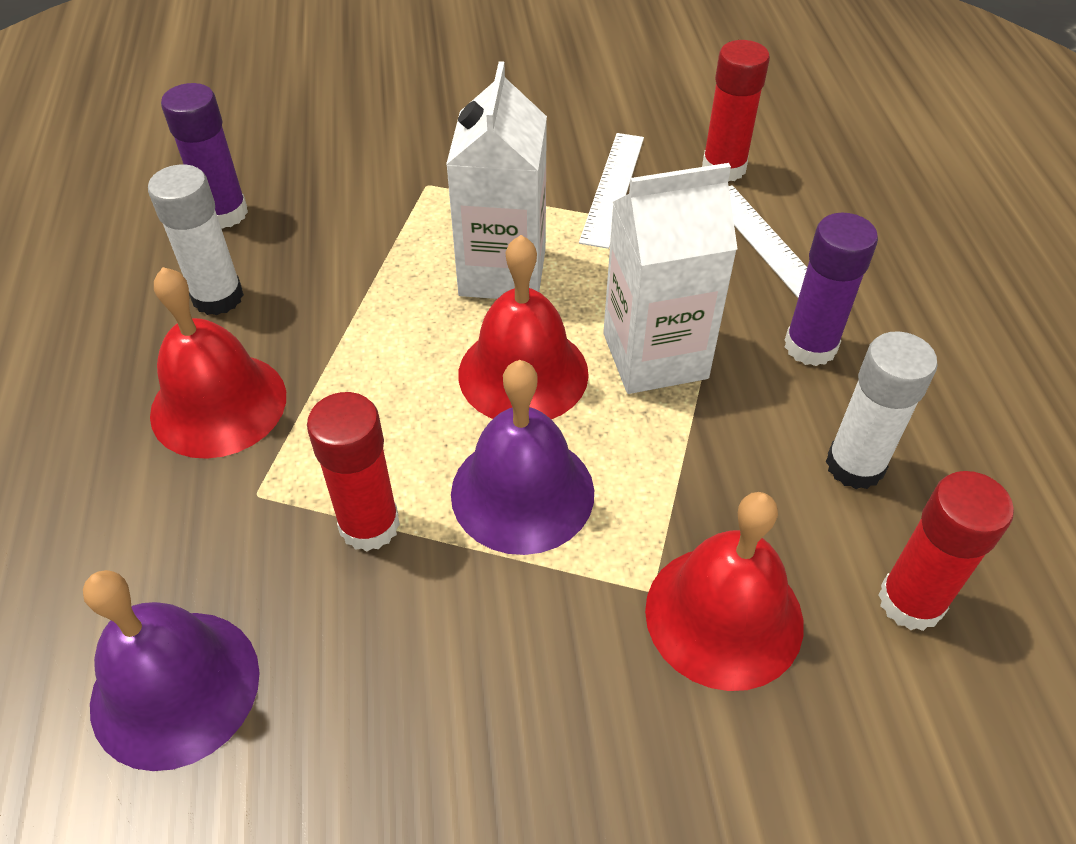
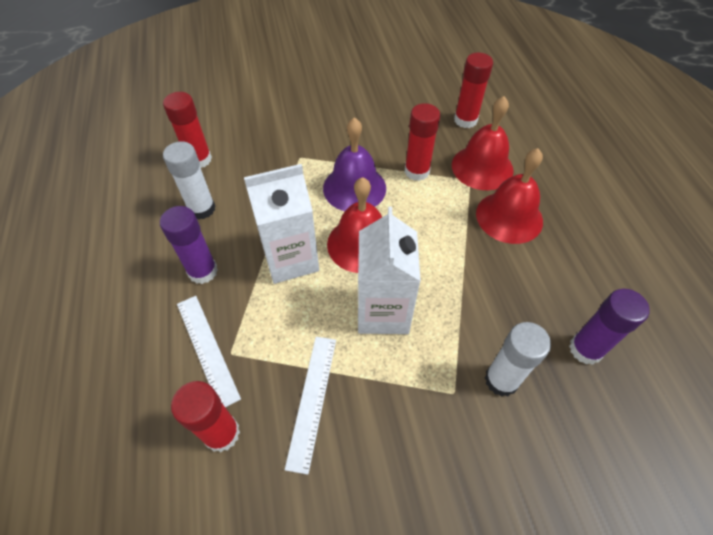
camera: 175 degrees right, 5 degrees up
purple bell [83,570,260,771] -> red glue stick [454,53,493,128]
white glue stick [148,164,244,315] -> white glue stick moved to [485,322,551,397]
red bell [645,492,804,691] -> red bell moved to [452,96,514,190]

